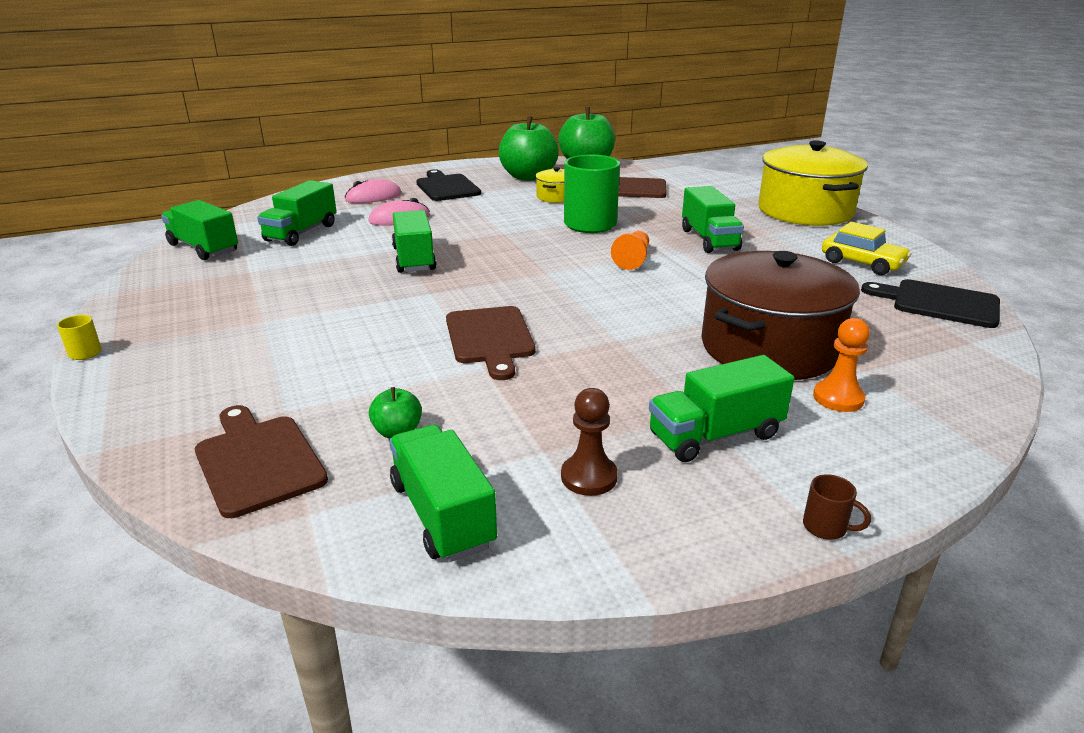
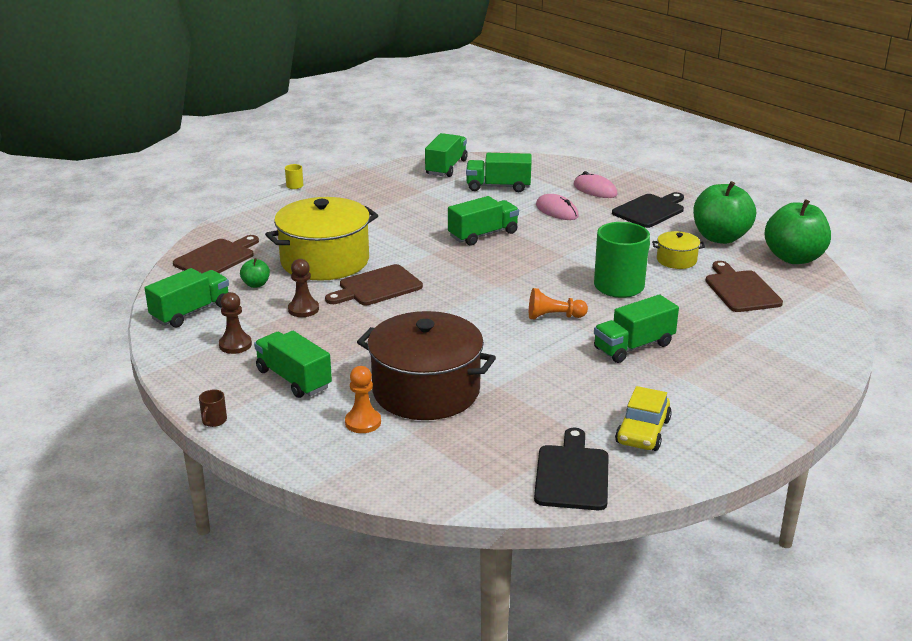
camera: 70 degrees right, 0 degrees up
yellow pot [758,140,868,226] -> yellow pot moved to [265,197,378,281]
none -> brown pawn [288,259,319,317]

